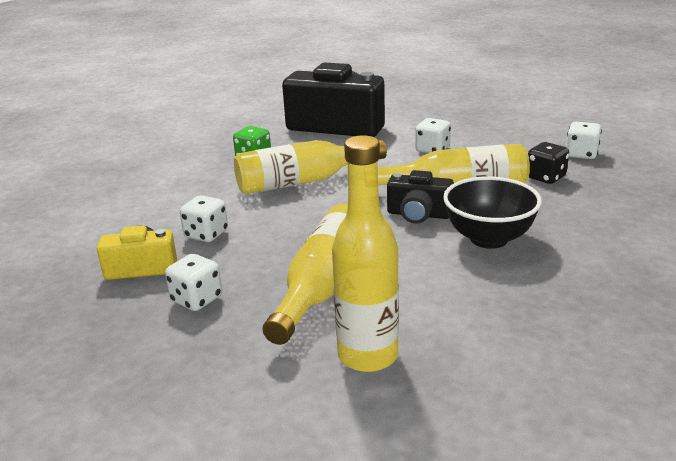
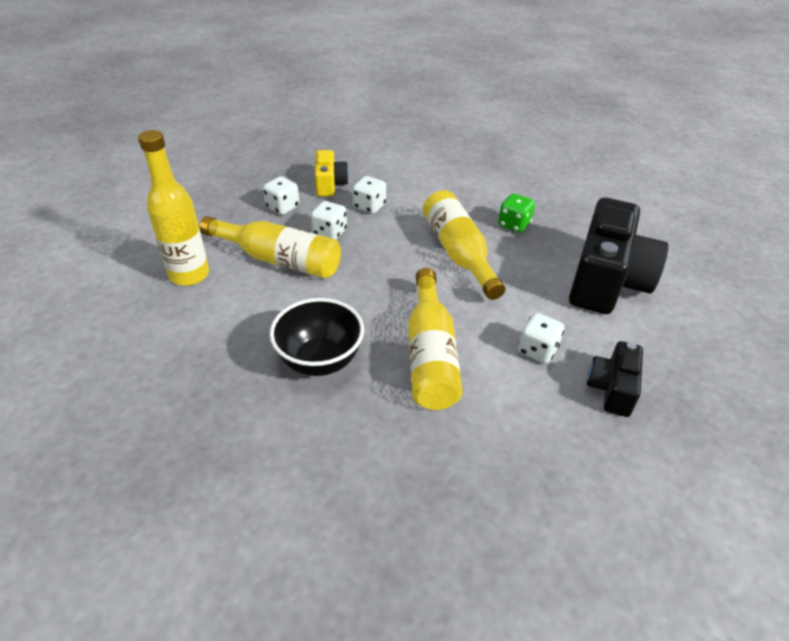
camera: 90 degrees right, 15 degrees up
black camera [387,170,454,224] -> black camera moved to [587,341,643,417]
black dice [528,142,569,184] -> none
white dice [566,122,602,159] -> white dice moved to [311,201,347,240]

